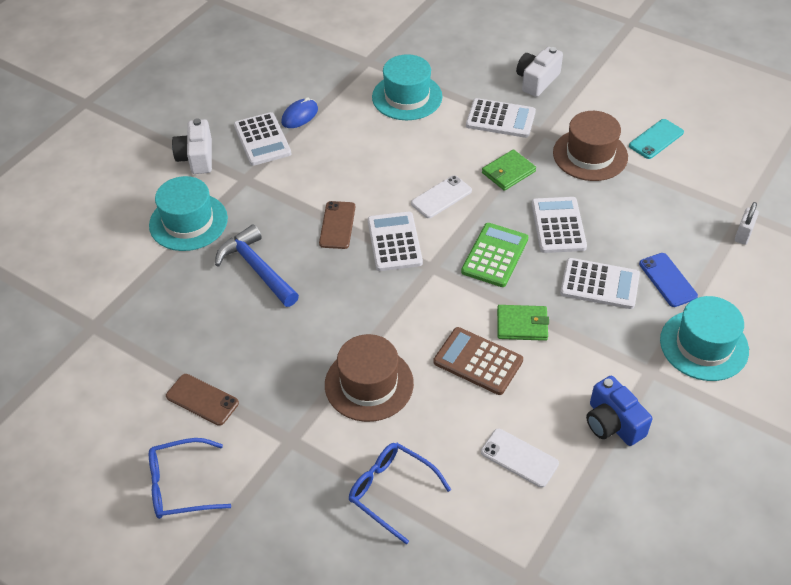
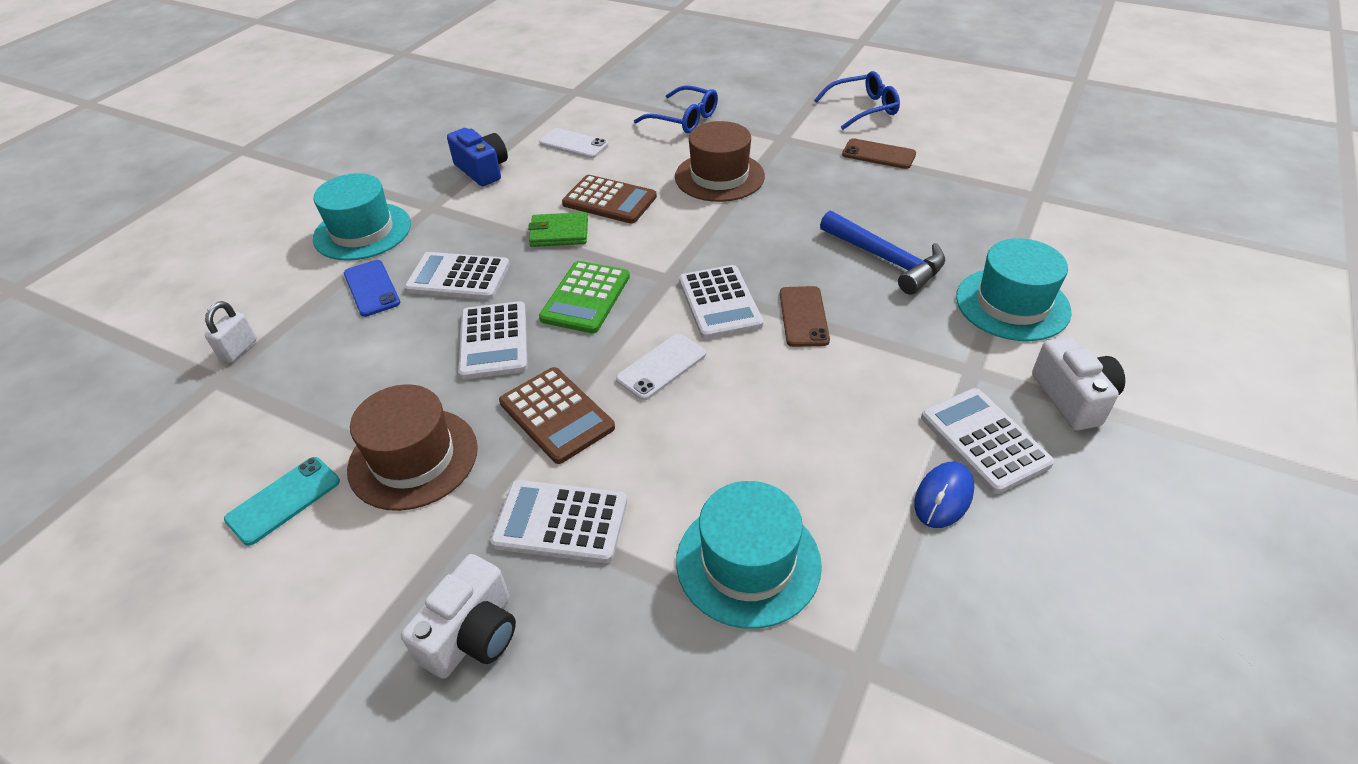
camera: 175 degrees right, 5 degrees down
green wallet [482,149,536,191] -> brown calculator [499,367,615,464]

